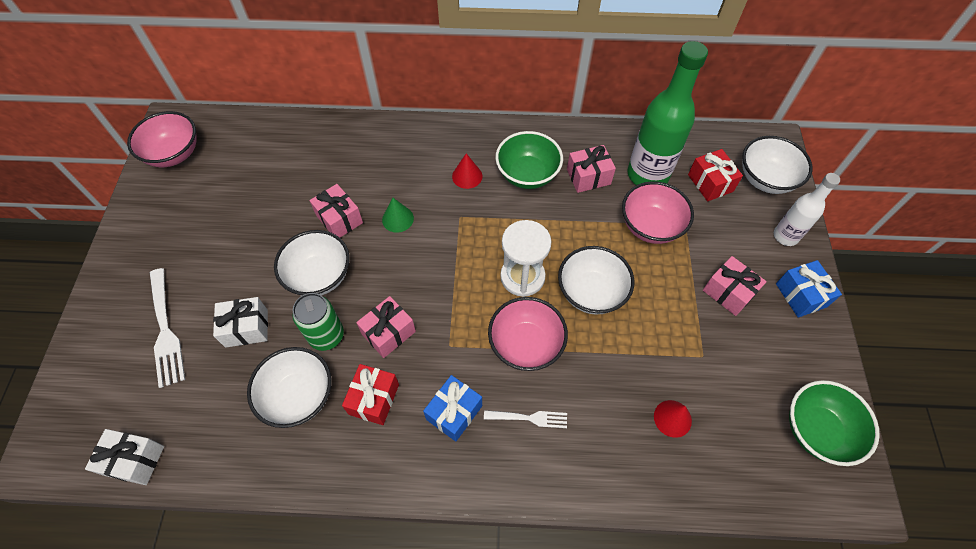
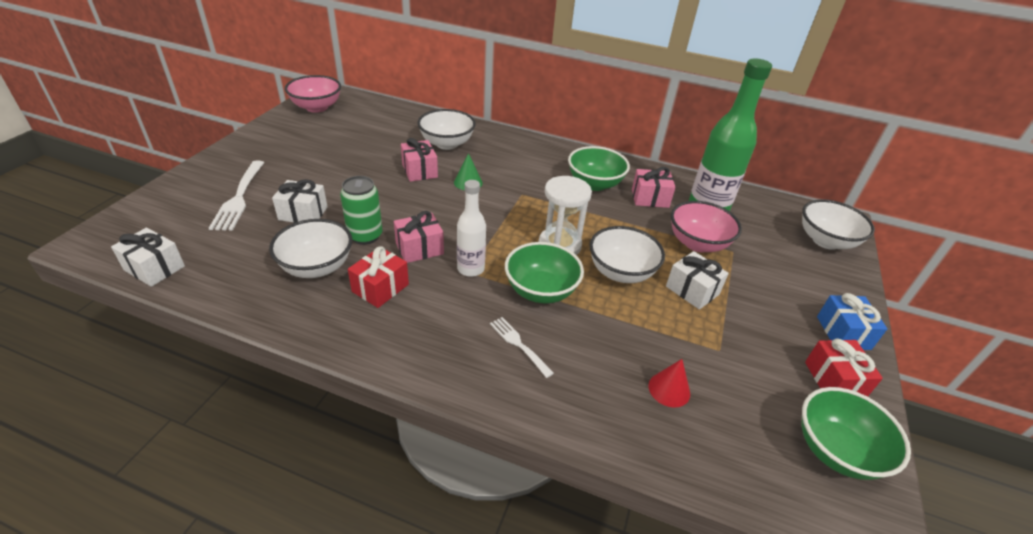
camera: 15 degrees right, 20 degrees down
white bowl [274,230,350,296] -> white bowl moved to [417,109,476,150]
blue gift [423,375,482,442] -> none
red cone [452,153,482,189] -> none
white fork [484,410,567,428] -> white fork turned 150 degrees counterclockwise [490,317,554,378]
pink bowl [488,297,568,371] -> green bowl [505,242,584,304]
red gift [688,149,743,201] -> red gift moved to [805,339,883,397]
pink gift [703,256,767,316] -> none
white bottle [774,173,840,246] -> white bottle moved to [457,180,486,277]
none -> white gift [666,251,729,310]

